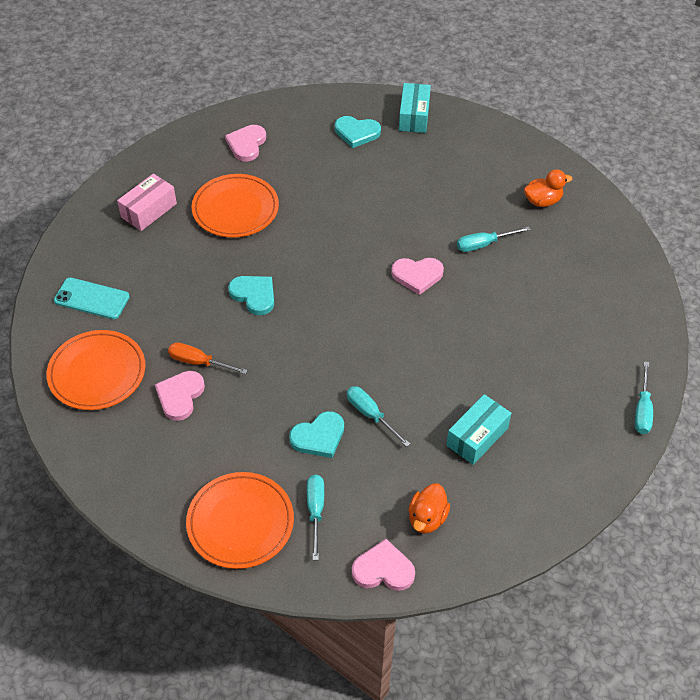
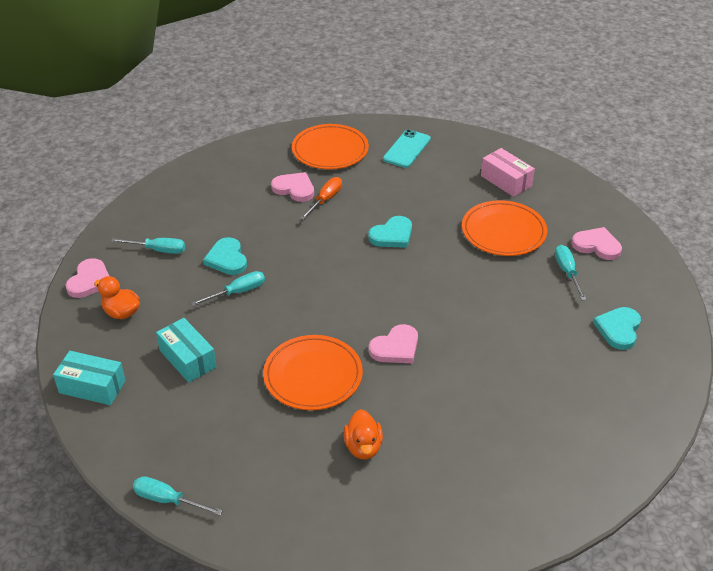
camera: 100 degrees right, 10 degrees down
orange plate [186,472,294,569] -> orange plate moved to [263,335,363,410]
pink heart [391,258,444,295] -> pink heart turned 135 degrees counterclockwise [369,324,418,363]
turquoise box [399,83,431,133] -> turquoise box moved to [53,351,126,405]
turquoise screwdriver [457,226,530,252] -> turquoise screwdriver moved to [555,245,587,300]
orange duck [524,169,572,207] -> orange duck moved to [343,409,383,460]

